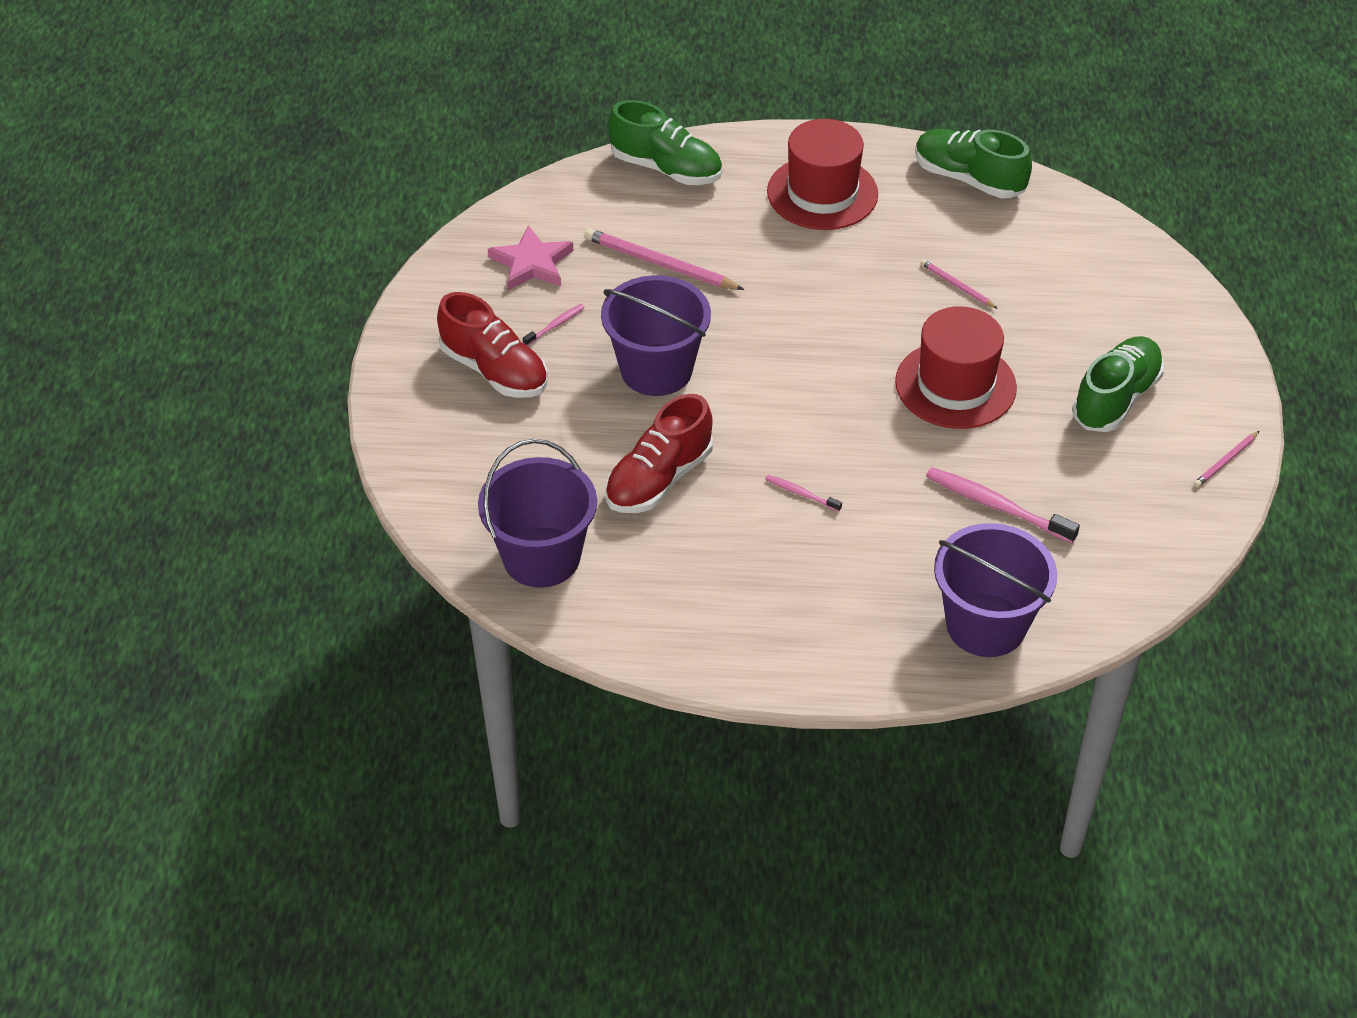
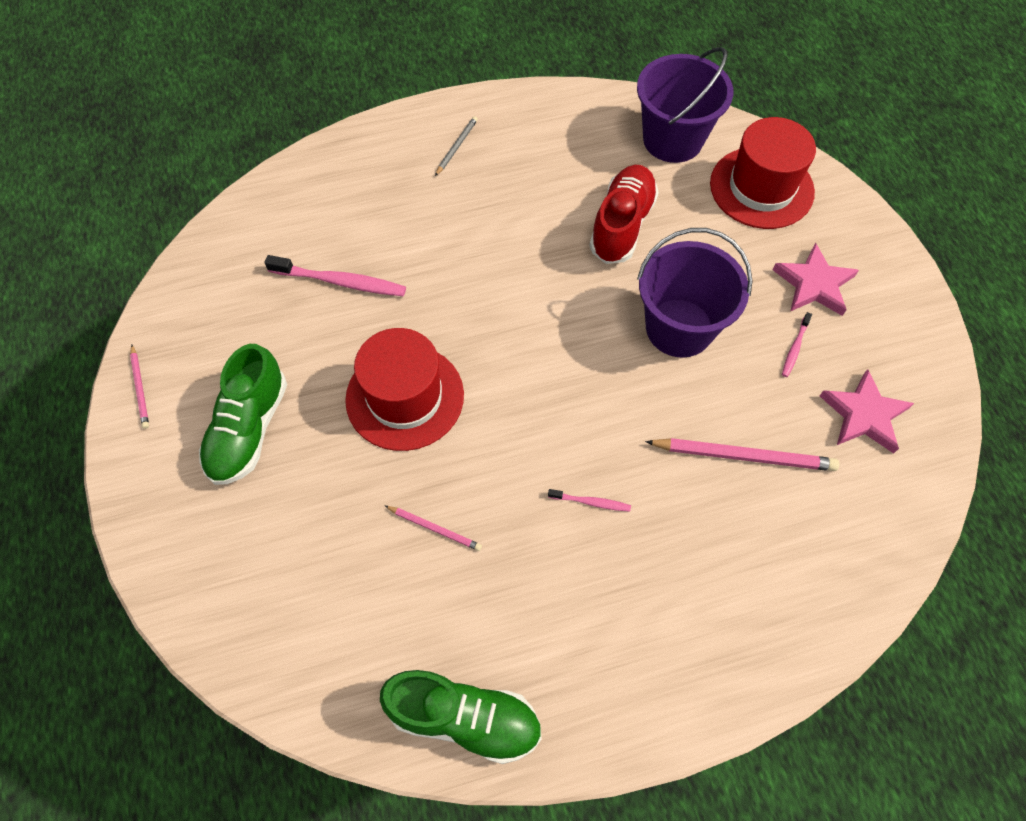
camera: 160 degrees right, 15 degrees up
red shoe [437,292,548,398] -> pink star [773,242,859,316]
green shoe [608,100,722,185] -> none
pink toothbrush [765,475,842,512] -> pink toothbrush moved to [548,489,631,512]
red hat [767,119,878,230] -> red hat moved to [710,117,816,229]
purple bucket [934,523,1057,657] -> none
pink pencil [1194,431,1259,487] -> pink pencil turned 135 degrees clockwise [130,345,149,429]
none -> grey pencil [435,116,478,176]

